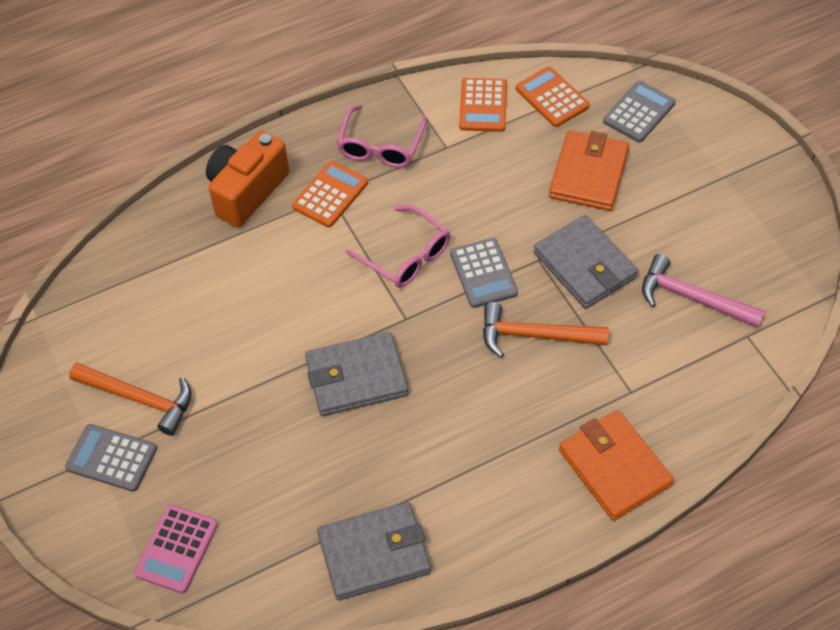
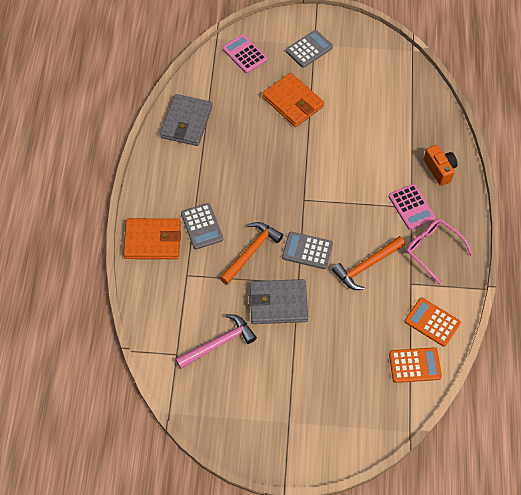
camera: 120 degrees right, 5 degrees up
orange hammer [69,363,192,436] -> orange hammer moved to [332,236,405,290]
orange camera [206,131,289,227] -> orange camera [424,145,458,186], size x0.65
orange calculator [292,161,368,227] -> pink calculator [389,184,436,230]
grey wallet [305,332,409,416] -> none
pink glasses [345,205,450,288] -> none
orange wallet [549,130,629,211] -> orange wallet moved to [262,73,324,127]
grey calculator [603,81,676,142] -> grey calculator moved to [181,203,223,249]

